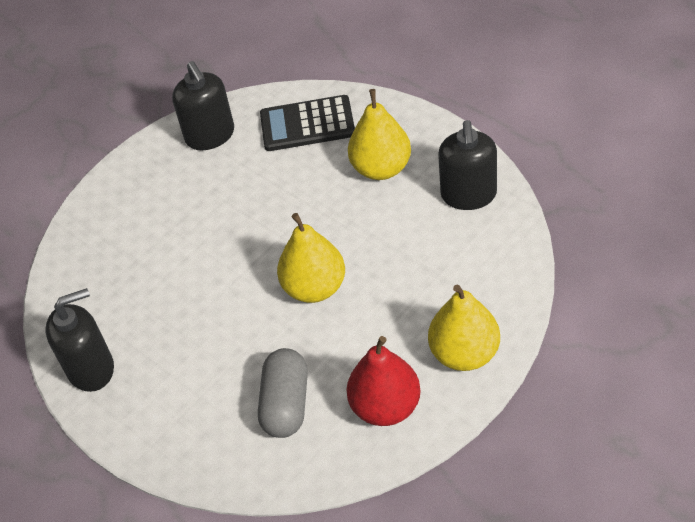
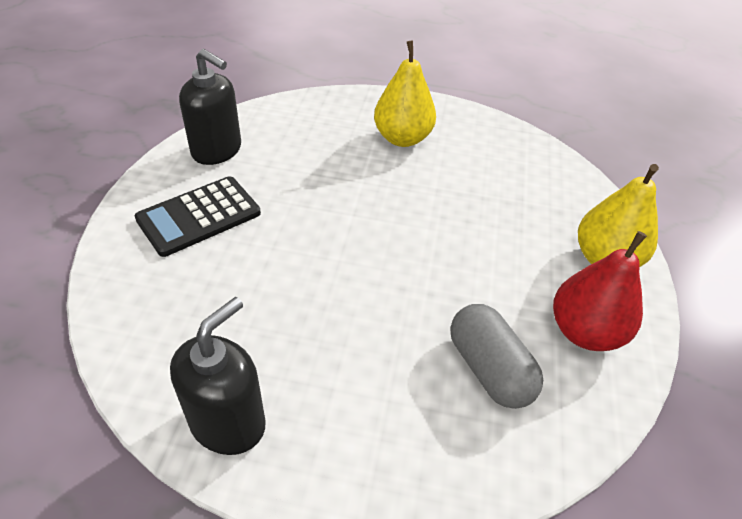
camera: 40 degrees left, 5 degrees down
black calculator [260,95,355,151] -> black calculator moved to [135,176,261,257]
yellow pear [277,213,345,303] -> none
black soap dispenser [438,120,497,210] -> none

